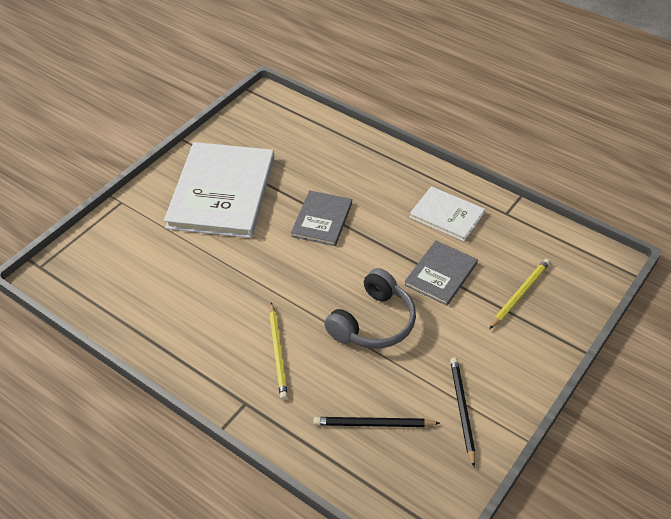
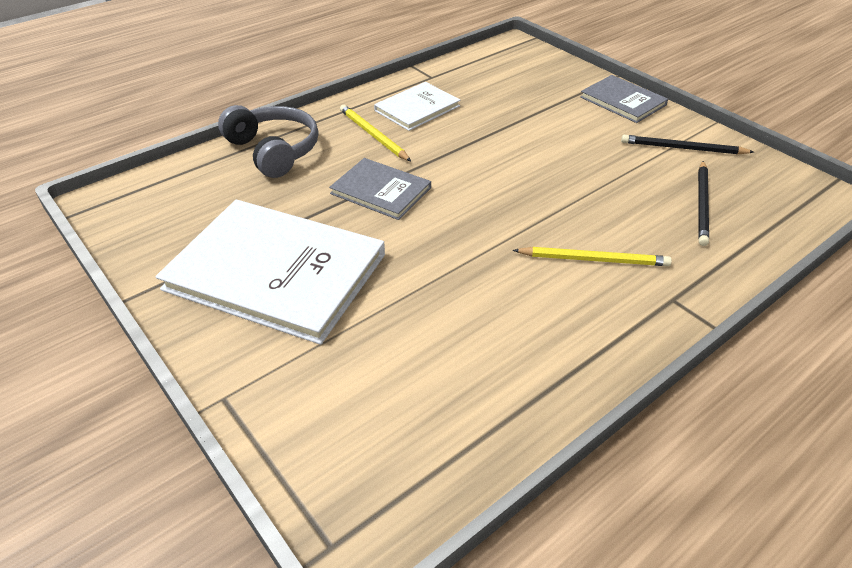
camera: 75 degrees left, 5 degrees down
grey headphones [324,268,416,349] -> grey headphones moved to [218,105,318,178]
grey book [404,240,478,306] -> grey book moved to [580,75,668,123]
yellow pencil [490,259,550,329] -> yellow pencil moved to [340,105,411,161]

